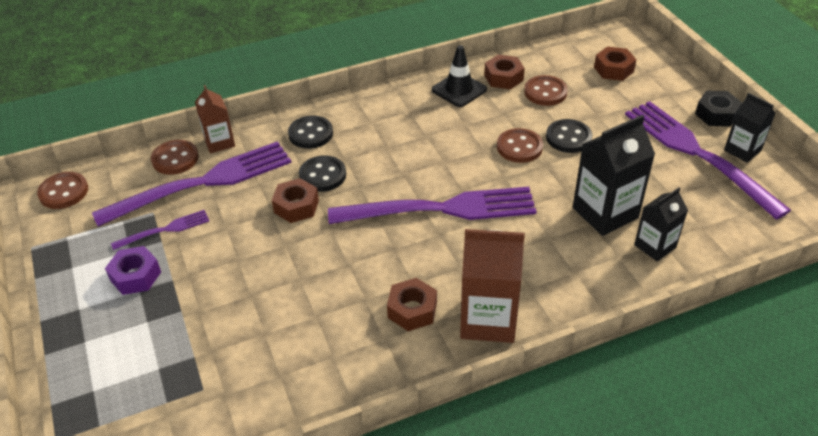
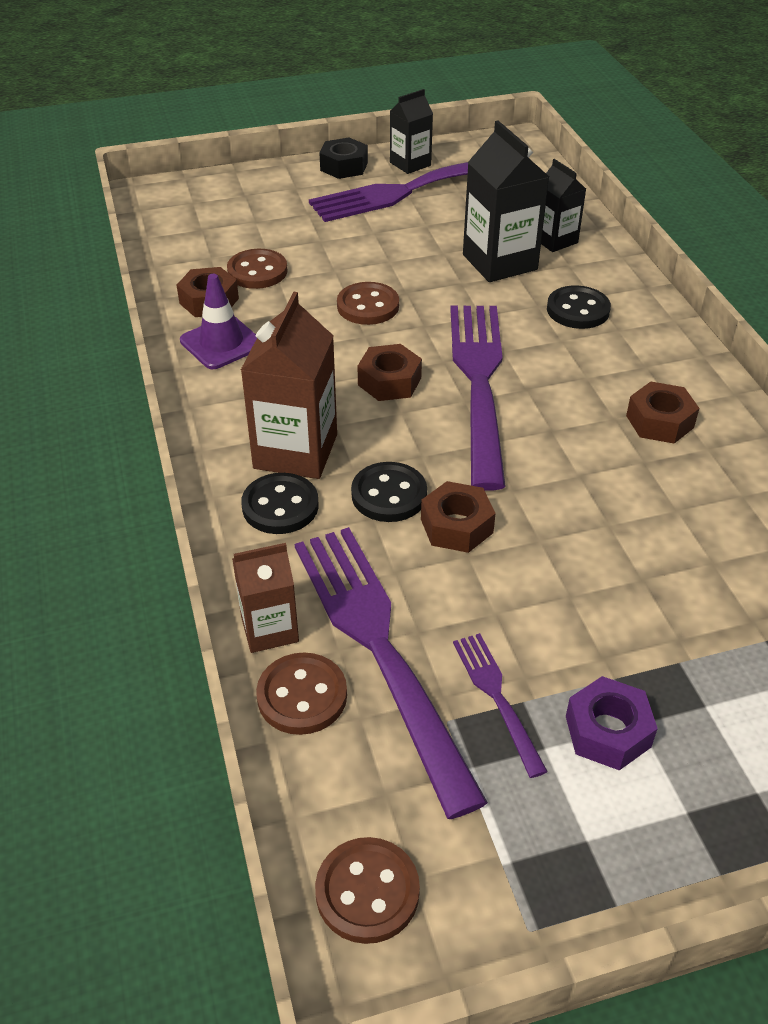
camera: 85 degrees left, 0 degrees up
black traffic cone [432,45,487,107] -> purple traffic cone [180,274,257,369]
brown carton [460,229,525,343] -> brown carton moved to [241,292,337,479]
black button [546,119,592,153] -> black button moved to [547,285,611,329]
brown nut [594,47,636,81] -> brown nut moved to [357,344,422,401]

